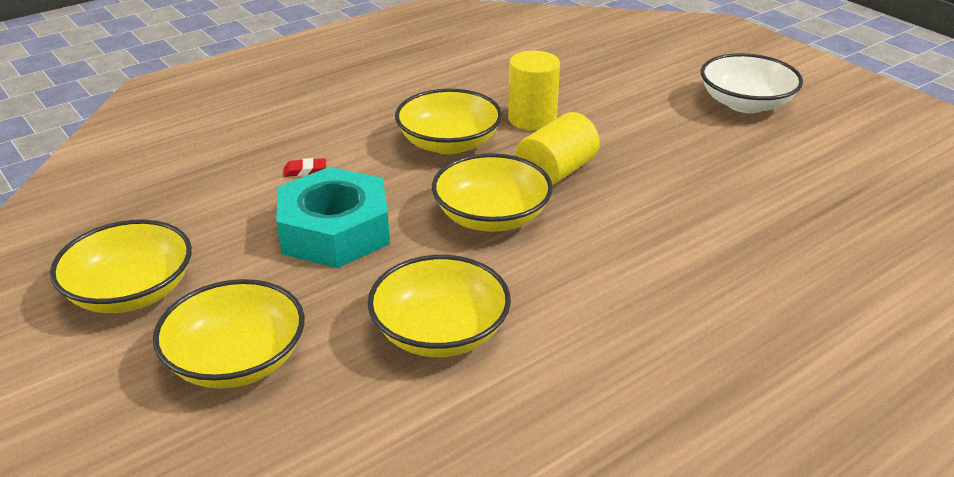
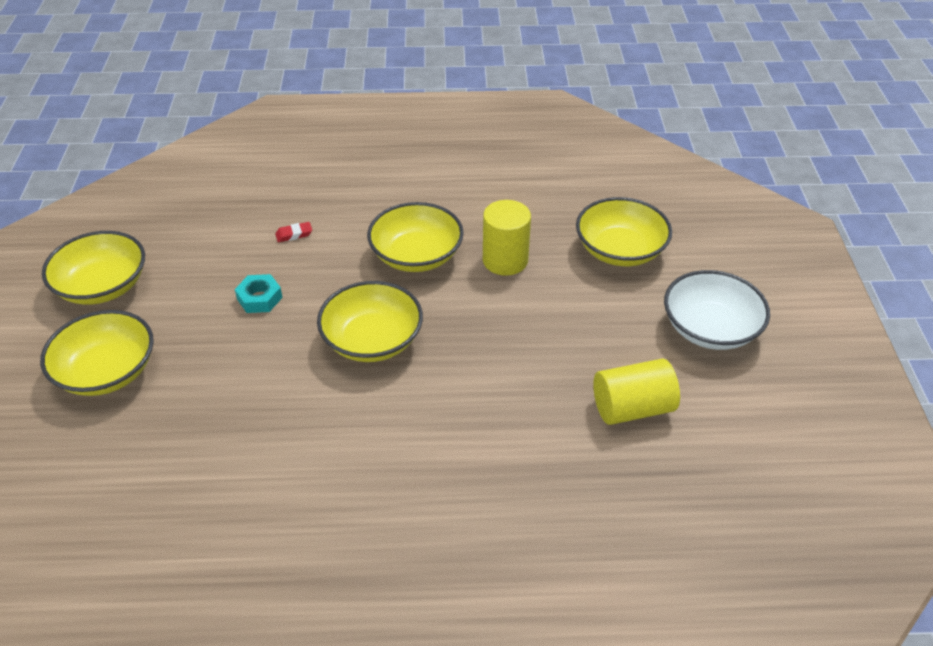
camera: 35 degrees right, 10 degrees up
turquoise nut [276,167,390,268] -> turquoise nut [235,274,283,313], size x0.46
red eraser [283,158,326,177] -> red eraser turned 45 degrees counterclockwise [275,222,312,242]
yellow bowl [368,255,511,357] -> yellow bowl moved to [576,197,672,266]
yellow cylinder [515,112,600,186] -> yellow cylinder moved to [593,359,680,425]

